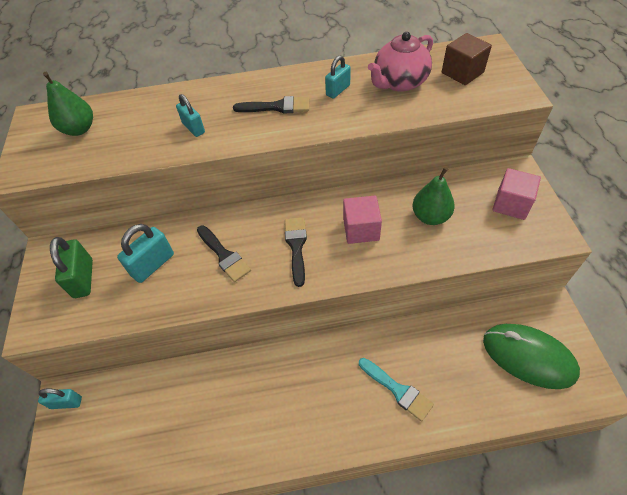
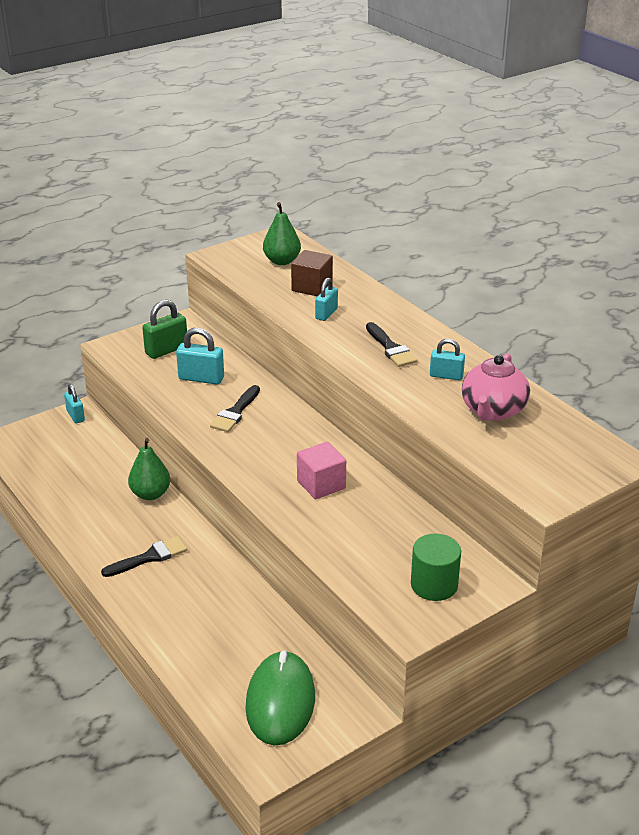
camera: 60 degrees right, 20 degrees down
black brush [285,217,307,287] -> black brush moved to [101,536,187,577]
turquoise brush [359,358,434,421] -> none
pink teapot [368,32,433,92] -> pink teapot turned 90 degrees counterclockwise [462,353,530,421]
green pear [413,167,455,225] -> green pear moved to [128,438,170,500]
brown cube [442,33,492,85] -> brown cube moved to [291,250,333,296]
pink cube [492,168,541,220] -> green cylinder [411,534,461,601]

